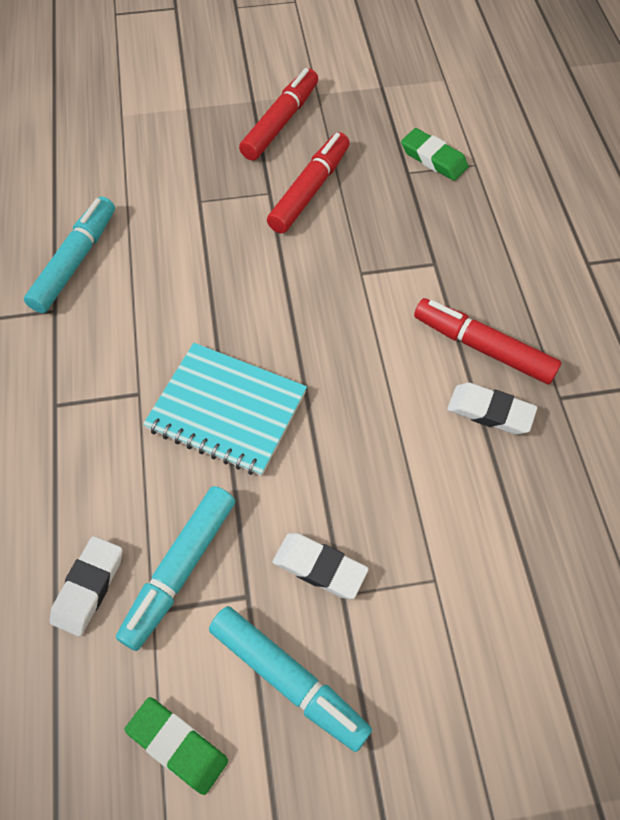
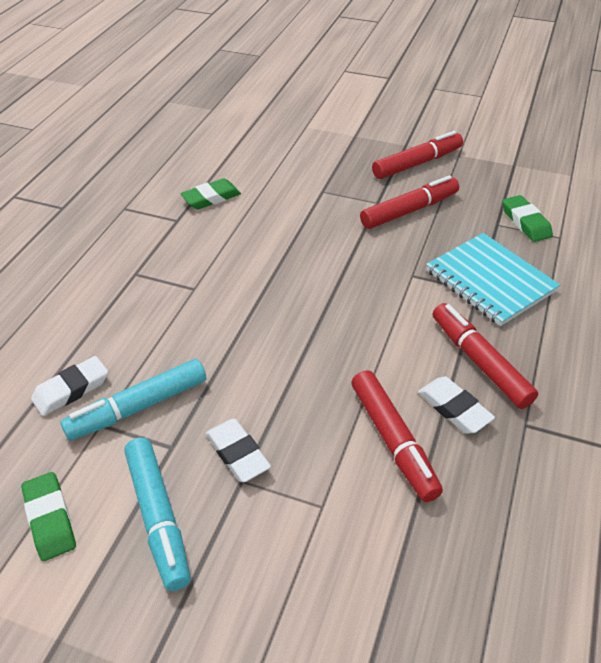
camera: 30 degrees right, 15 degrees down
turquoise marker [24,196,115,313] -> green eraser [180,178,241,209]
turquoise notebook [143,343,307,476] -> turquoise notebook moved to [426,233,560,326]
none -> red marker [351,370,443,502]

